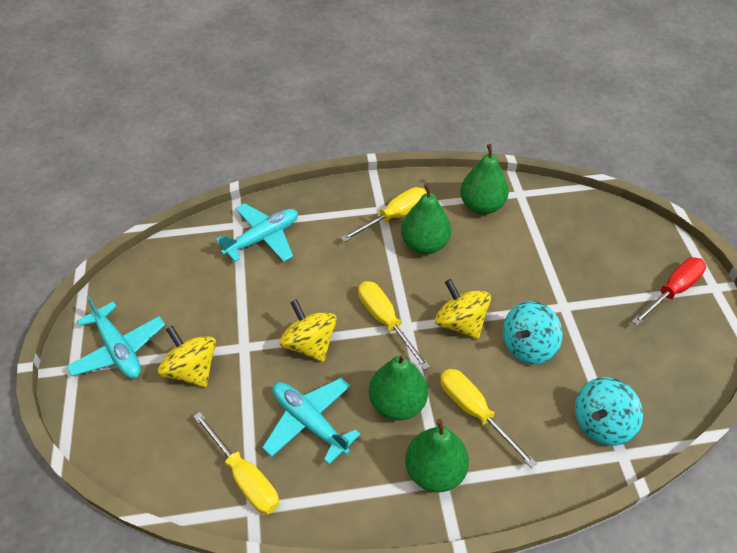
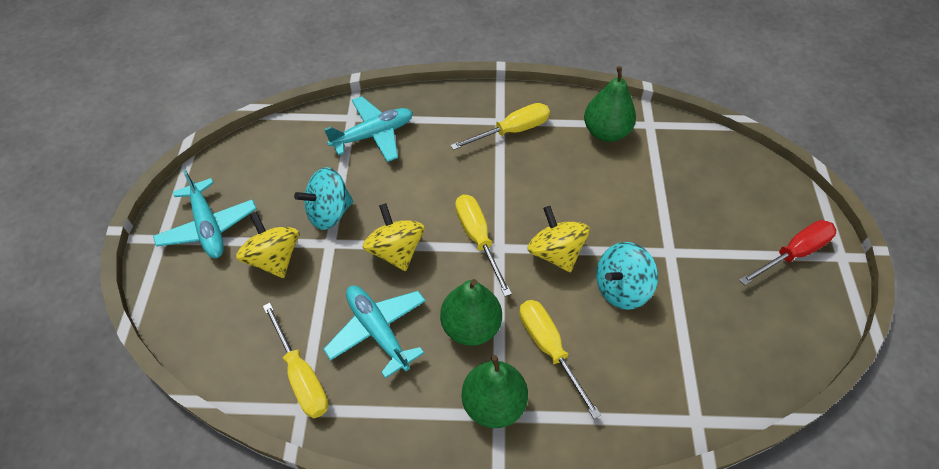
camera: 10 degrees right, 5 degrees up
green pear [401,183,451,254] -> none
turquoise spinning top [575,377,643,446] -> turquoise spinning top moved to [294,167,353,230]

